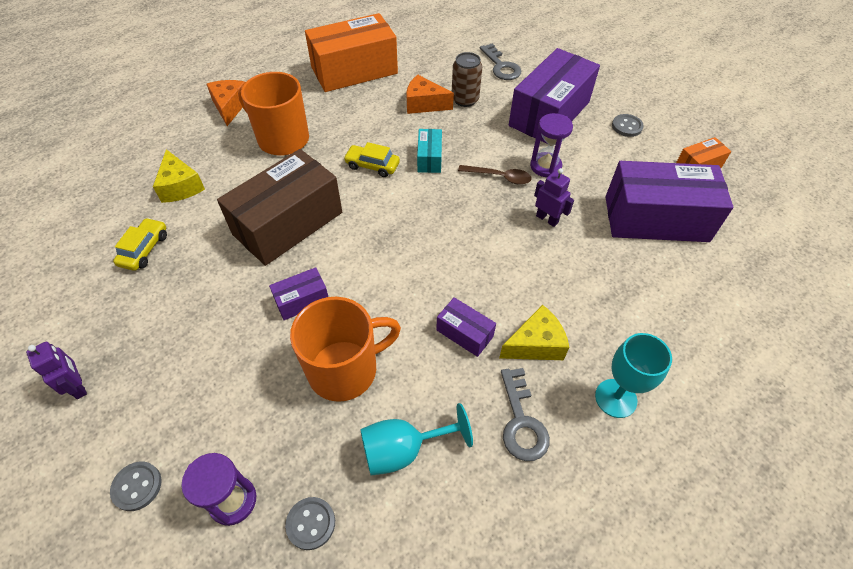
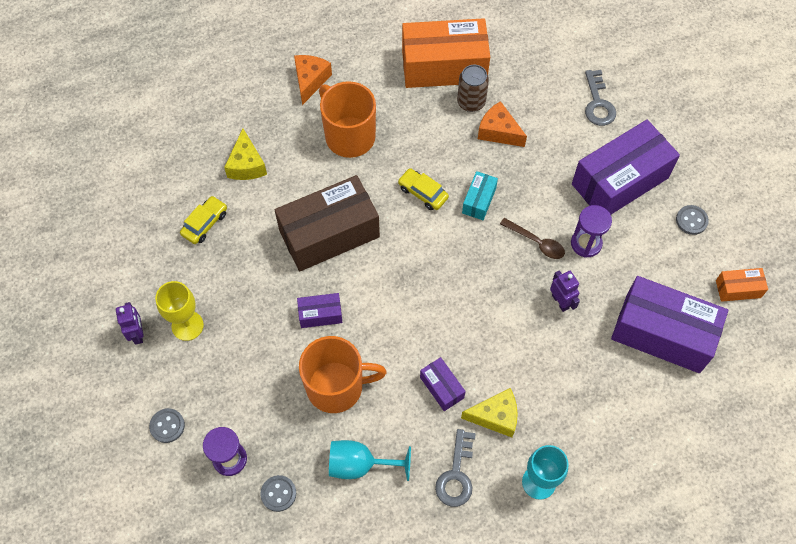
camera: 20 degrees right, 10 degrees up
brown can [452,52,482,107] -> brown can moved to [457,64,489,112]
none -> yellow goblet [155,281,204,341]

